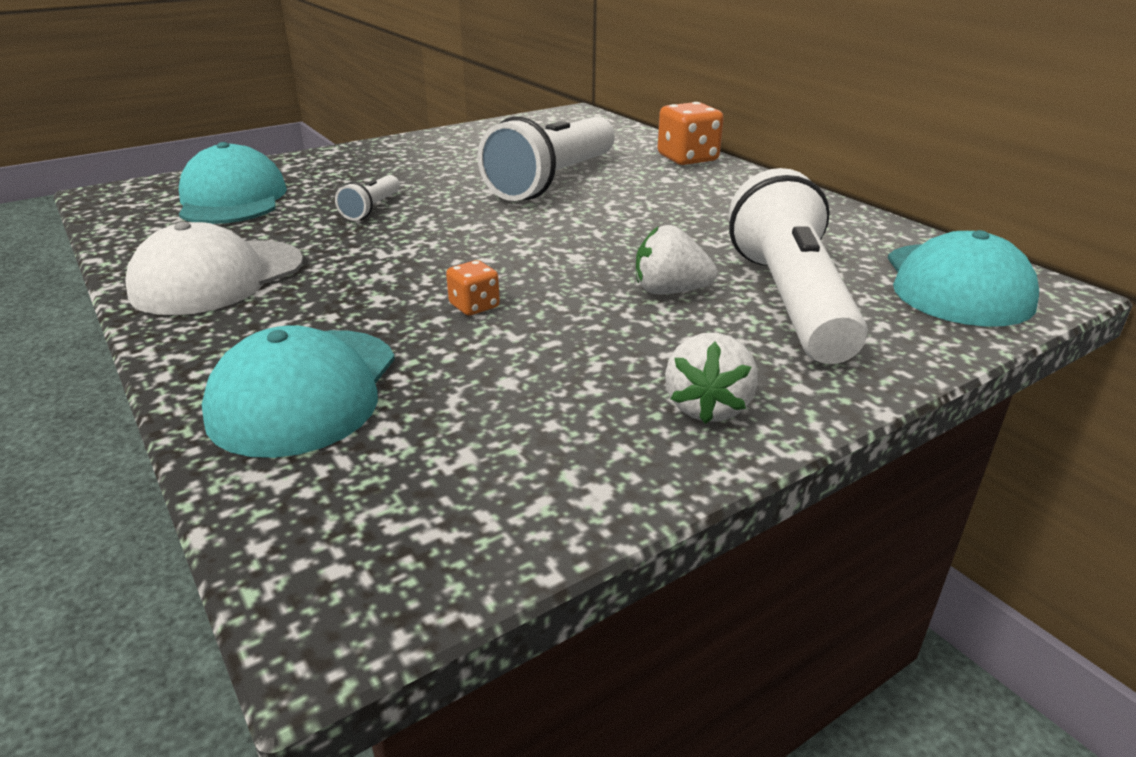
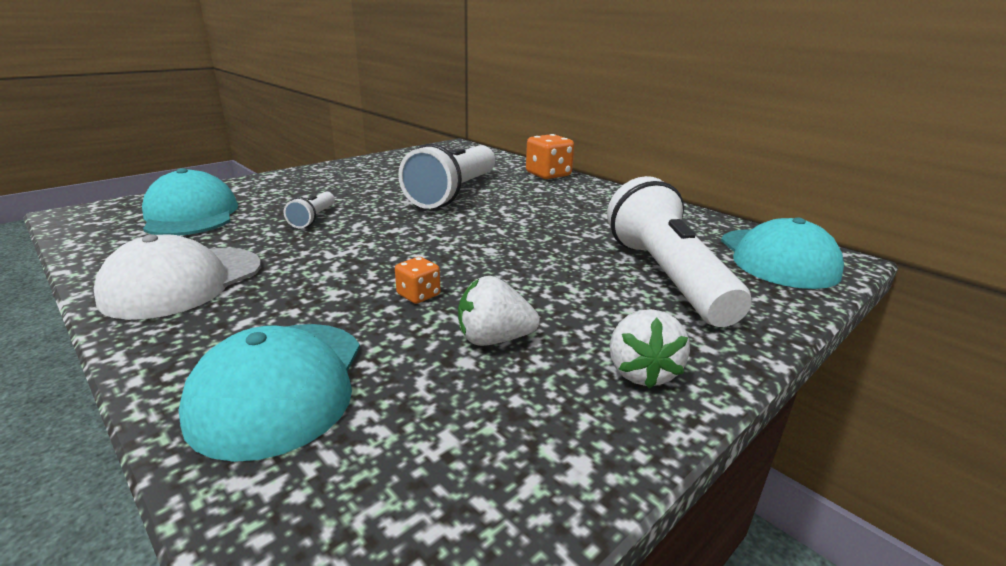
camera: 10 degrees left, 5 degrees down
white strawberry [636,225,717,294] -> white strawberry moved to [458,276,540,346]

